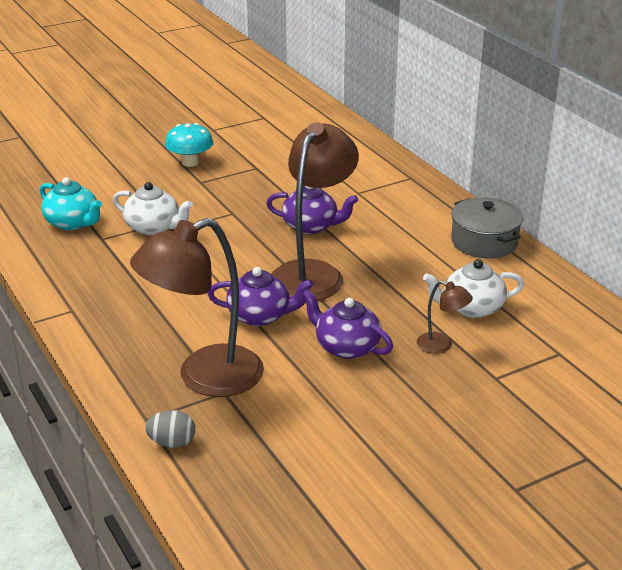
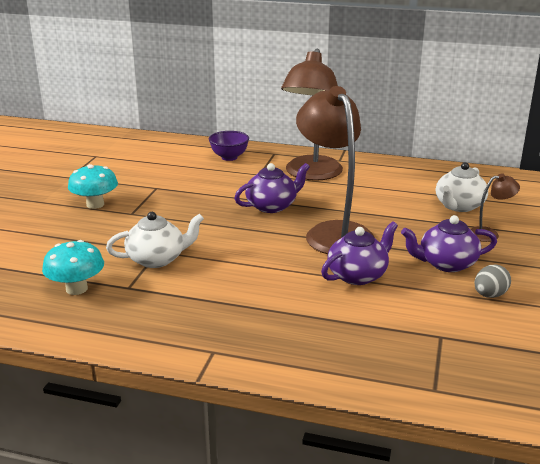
camera: 45 degrees left, 5 degrees down
turquoise teapot [40,177,102,230] -> turquoise mushroom [42,240,104,295]
brown lamp [130,218,264,397] -> brown lamp moved to [281,48,343,181]
grey egg [145,410,195,448] -> grey egg moved to [475,265,511,298]
grey pot [451,197,523,258] -> none
none -> purple bowl [209,131,249,161]

